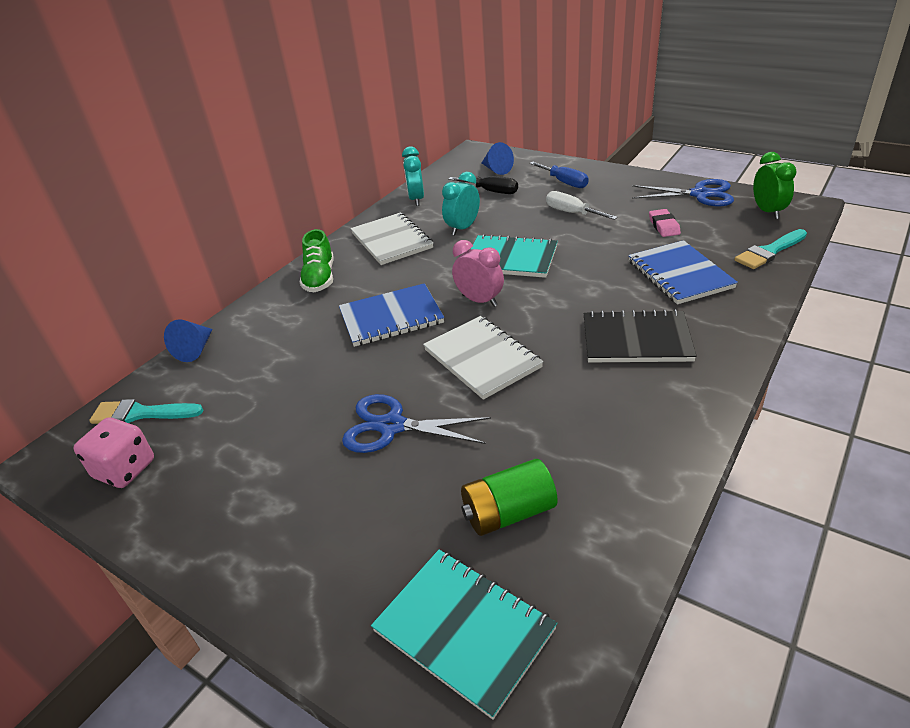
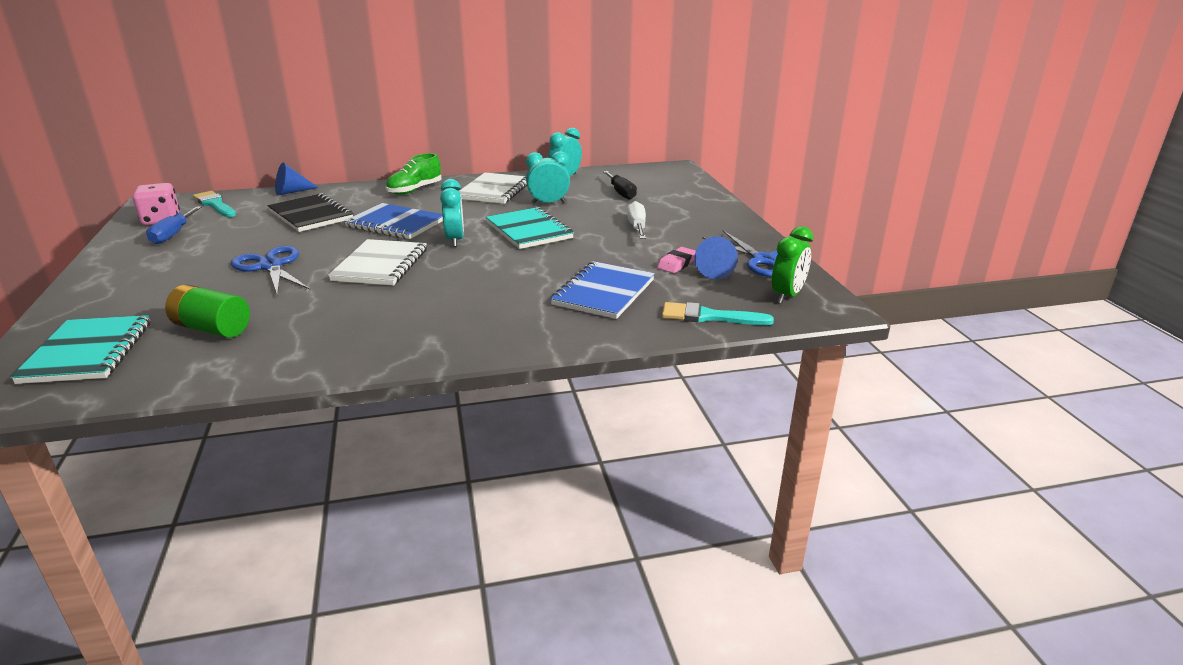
camera: 40 degrees right, 10 degrees down
pink clock [452,240,504,307] -> turquoise clock [440,179,464,247]
blue cone [482,142,514,175] -> blue cone moved to [694,236,738,279]
blue screwdriver [529,162,588,188] -> blue screwdriver moved to [146,206,202,244]
black notebook [584,309,697,362] -> black notebook moved to [267,193,353,232]

